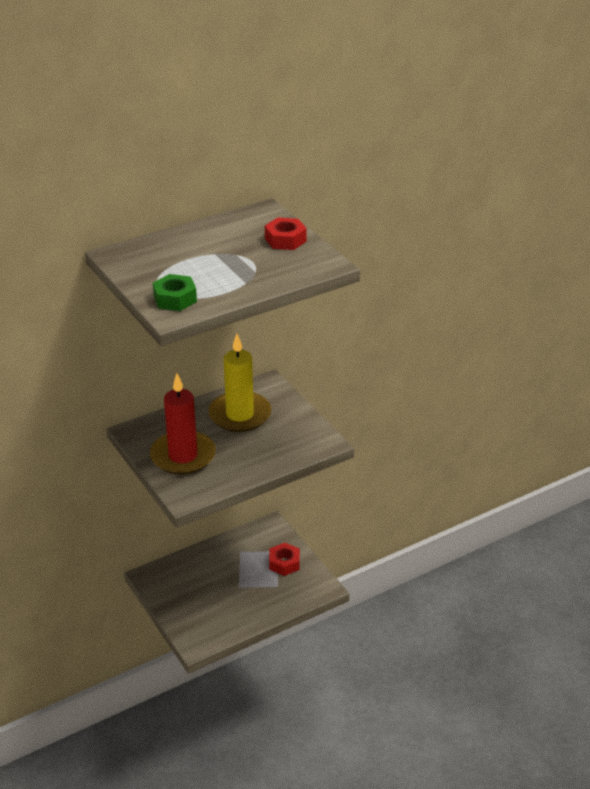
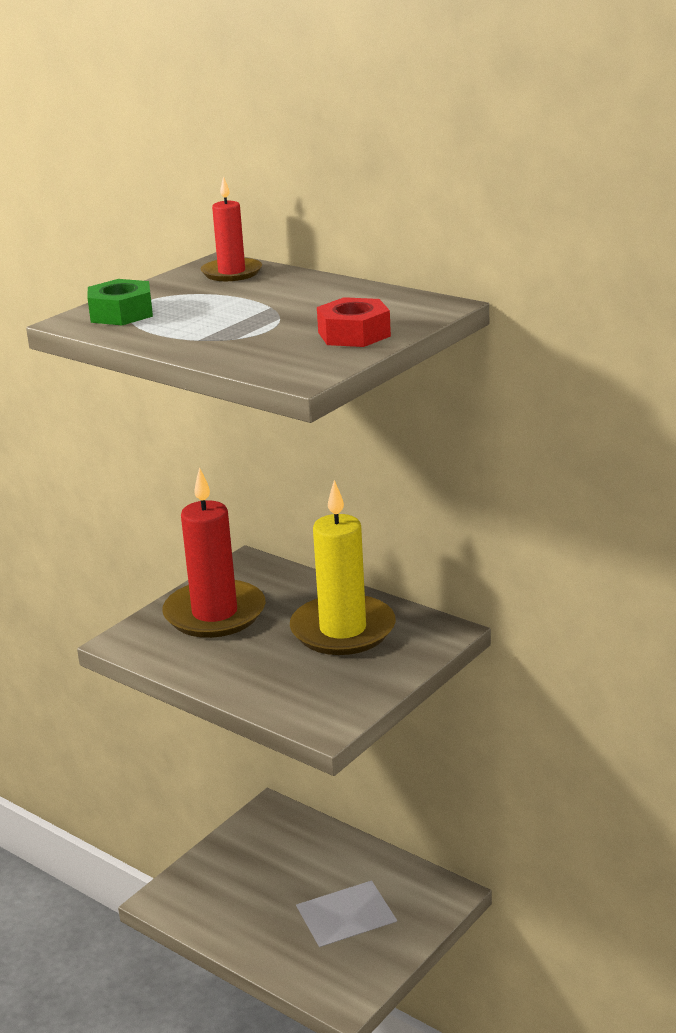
camera: 70 degrees right, 10 degrees down
red nut [269,543,300,576] -> none
none -> red candle [201,176,262,281]

